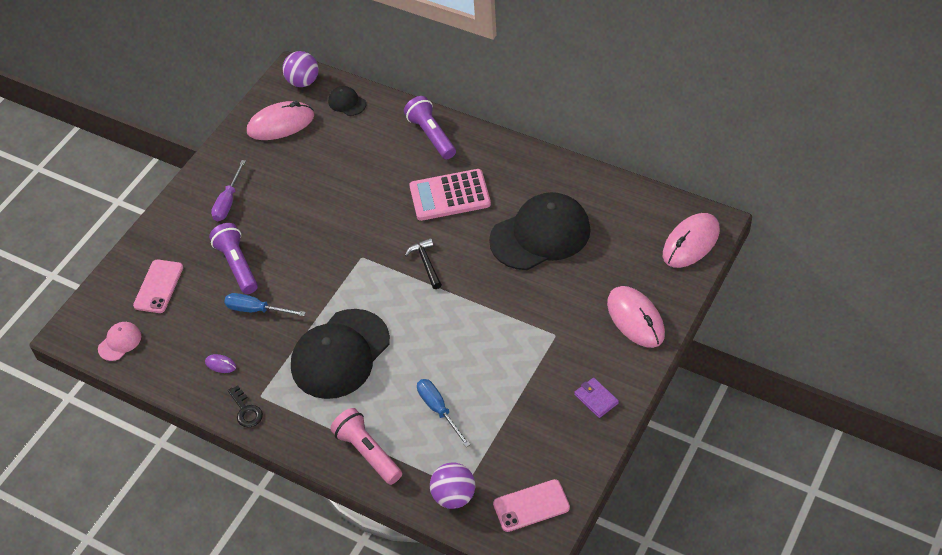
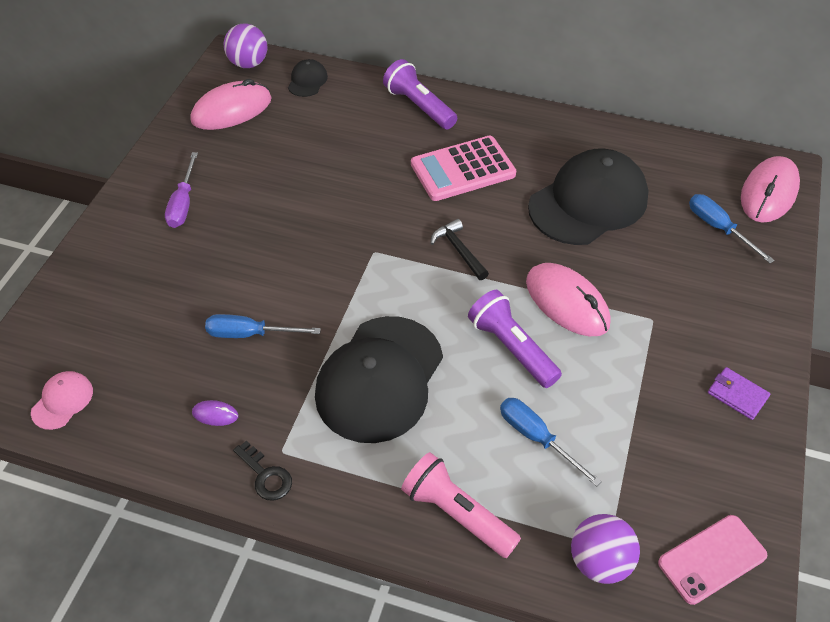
camera: 15 degrees left, 0 degrees up
pink phone [133,260,183,313] -> none
purple flashlight [209,223,258,294] -> purple flashlight moved to [468,290,562,388]
black cap [328,86,366,116] -> black cap turned 75 degrees clockwise [288,59,328,97]
pink mouse [607,286,665,348] -> pink mouse moved to [526,263,611,336]
none -> blue screwdriver [689,194,775,263]

